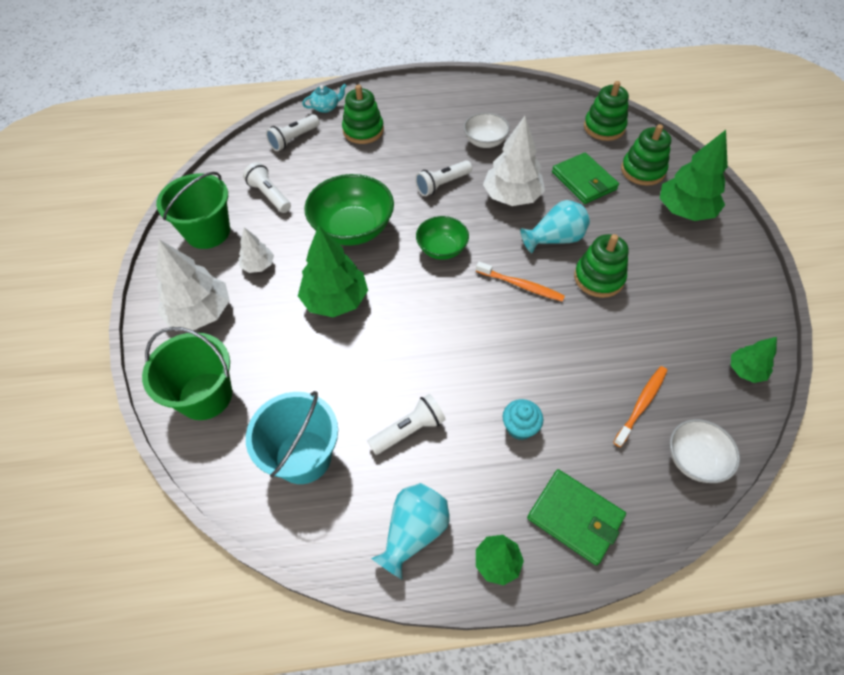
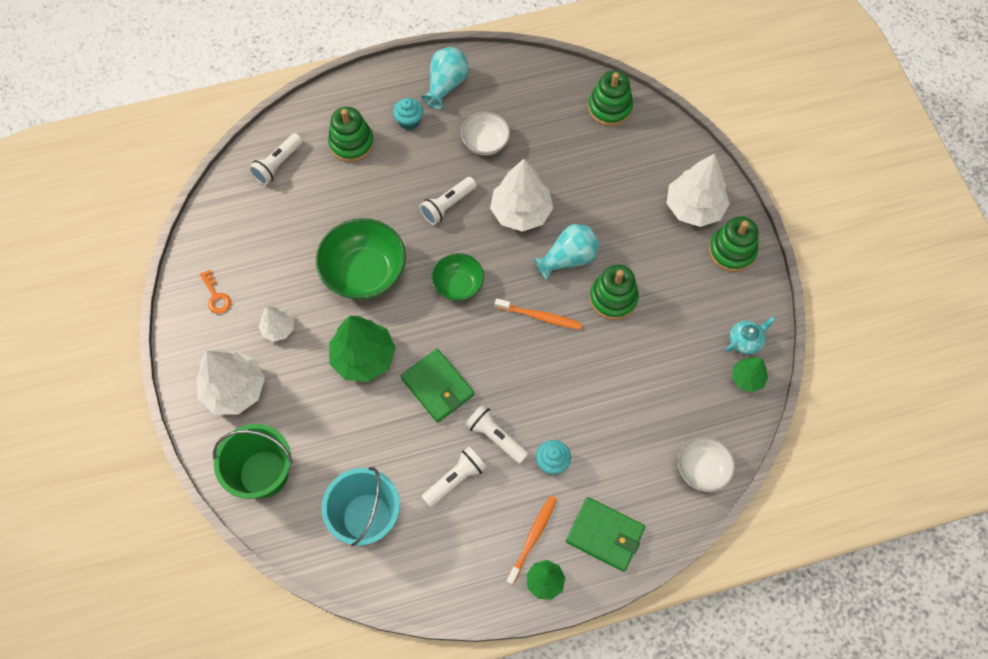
camera: 10 degrees left, 10 degrees up
green bucket [156,172,230,249] -> orange key [200,270,231,314]
white flashlight [243,162,291,213] -> white flashlight moved to [465,404,529,464]
turquoise teapot [302,84,347,113] -> turquoise teapot moved to [725,317,776,355]
turquoise vase [371,483,450,580] -> turquoise vase moved to [421,47,469,109]
green wallet [552,153,619,204] -> green wallet moved to [401,349,474,423]
orange toothbrush [613,366,668,447] -> orange toothbrush moved to [506,496,557,586]
green stacking toy [621,124,671,186] -> green stacking toy moved to [709,216,759,272]
green tree [660,130,728,221] -> white tree [667,154,730,227]
none -> turquoise cupcake [393,98,423,130]

